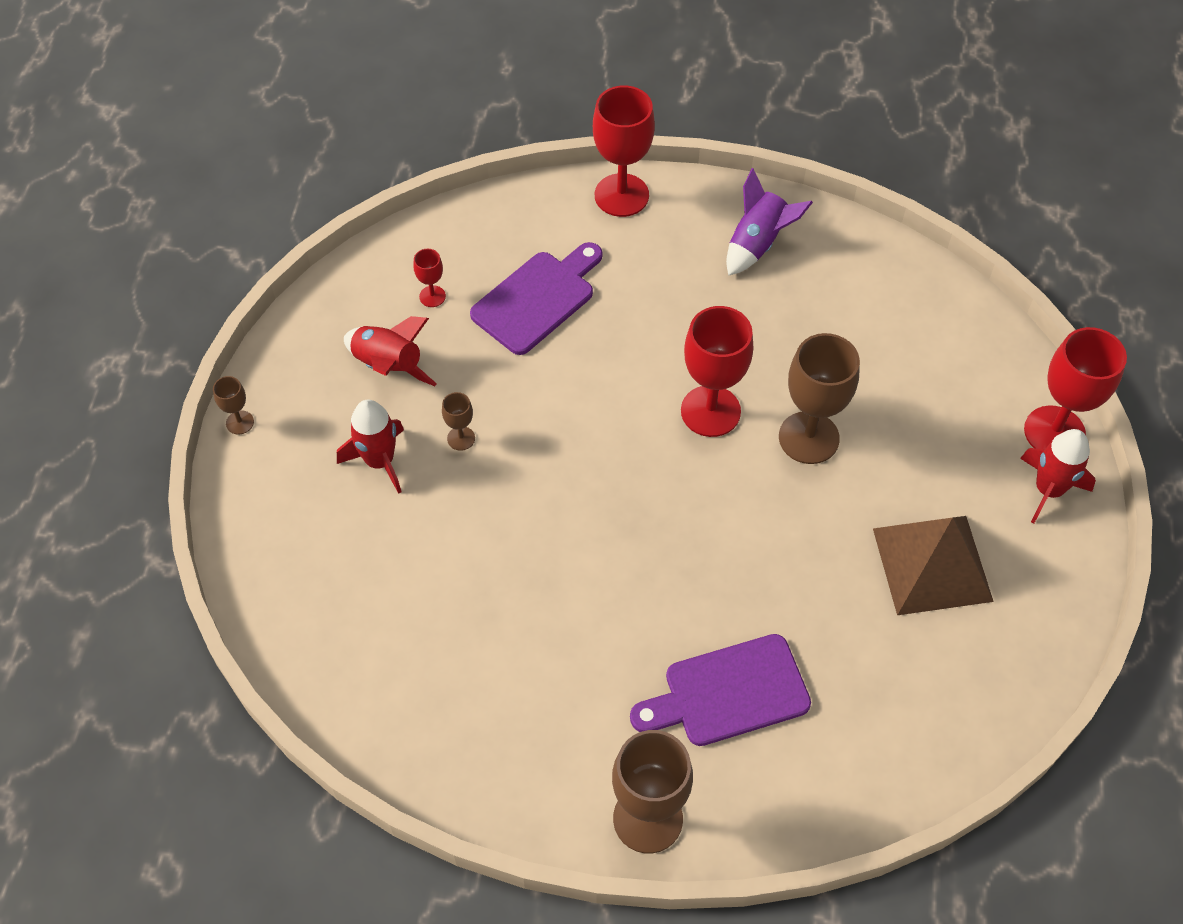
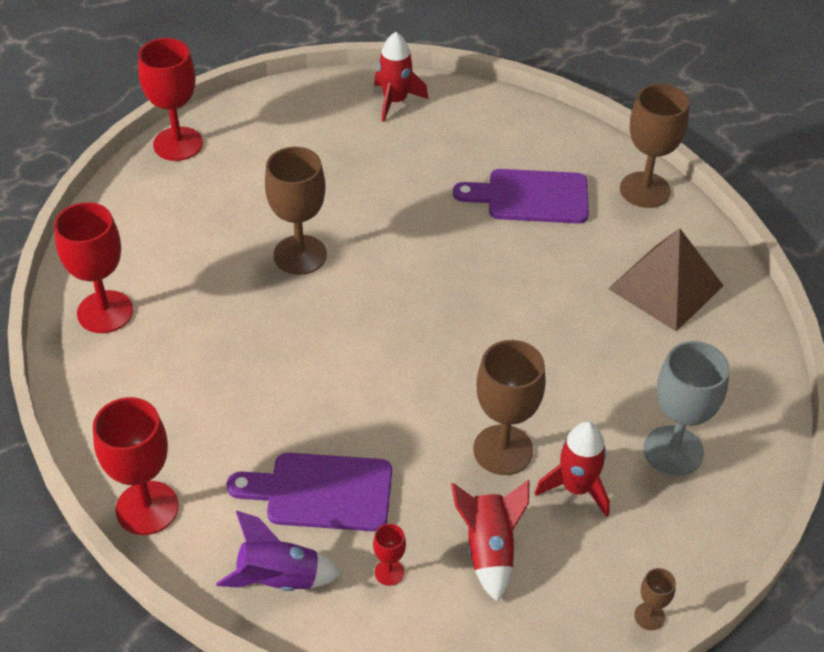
camera: 130 degrees left, 10 degrees down
brown goblet [442,392,475,451] -> brown goblet [473,340,546,475], size x2.17
purple cutting board [630,634,811,746] -> purple cutting board turned 150 degrees clockwise [453,169,589,223]
red goblet [681,306,753,437] -> red goblet moved to [54,202,133,333]
purple rocket [726,168,813,276] -> purple rocket moved to [216,511,342,591]
brown pyramid [873,516,994,615] -> brown pyramid moved to [608,228,724,332]
red rocket [1020,429,1096,524] -> red rocket moved to [374,32,428,122]
none -> grey goblet [644,341,730,476]

